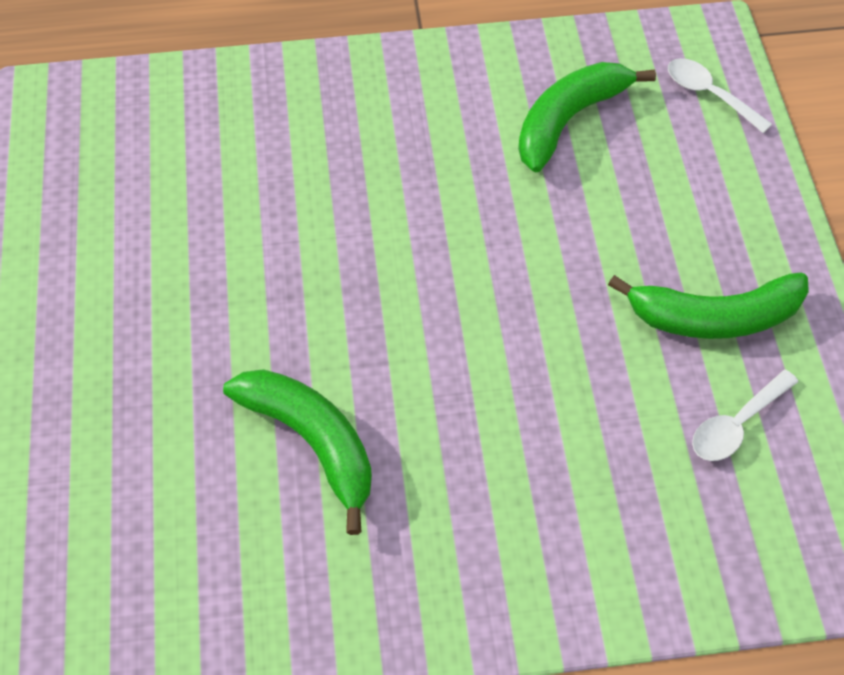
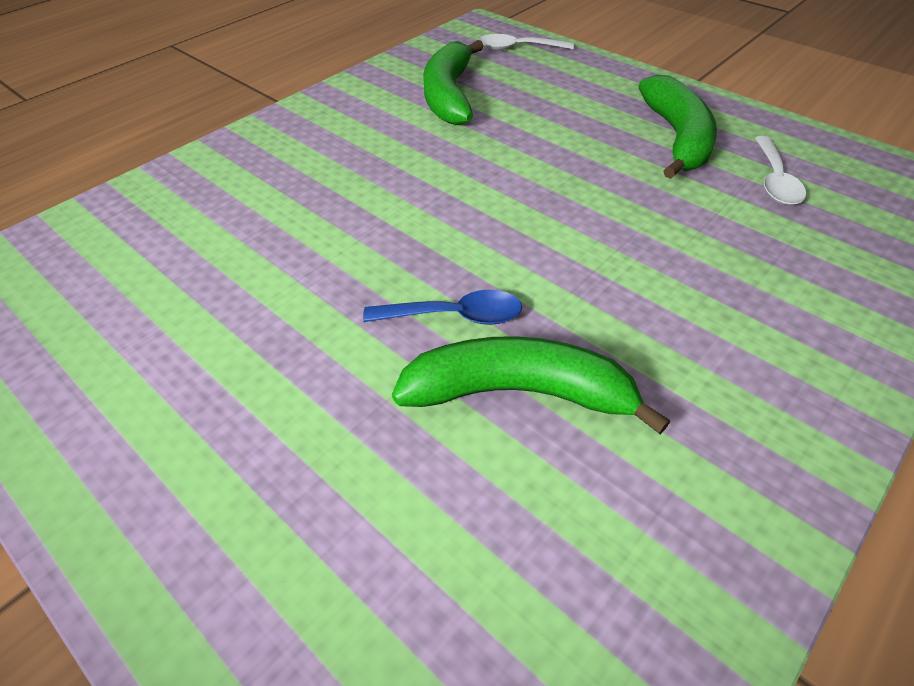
camera: 40 degrees left, 10 degrees down
green banana [608,272,809,339] -> green banana turned 45 degrees counterclockwise [638,75,717,179]
none -> blue spoon [363,290,522,325]

